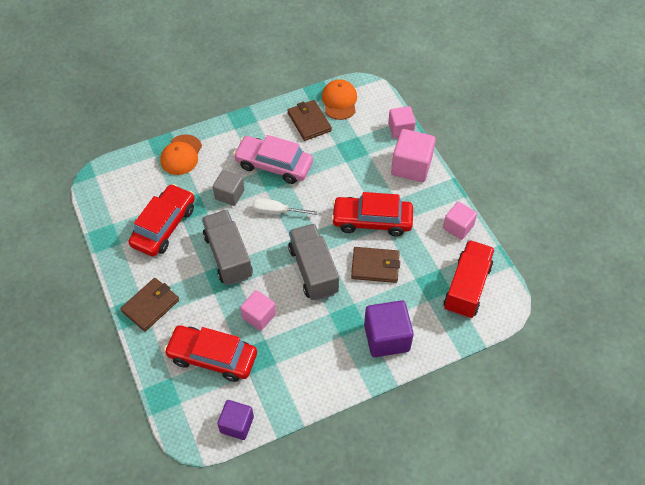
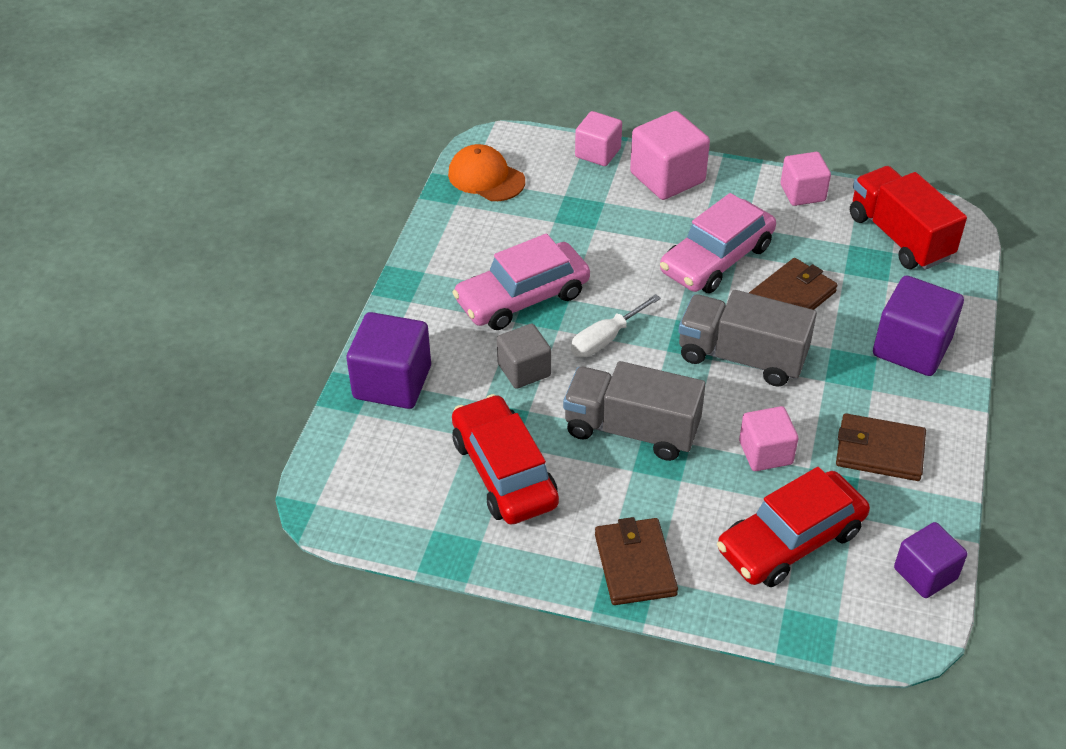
camera: 50 degrees left, 10 degrees down
orange cap [161,134,202,175] -> purple cube [346,312,431,409]
brown wallet [287,100,332,141] -> brown wallet moved to [836,413,926,481]
red car [331,192,413,237] -> pink car [660,193,776,293]

